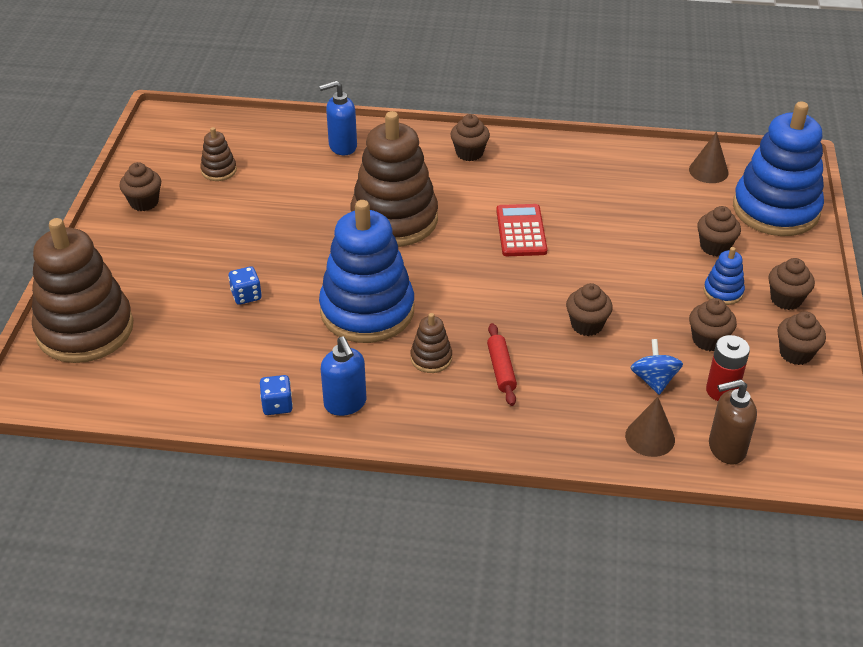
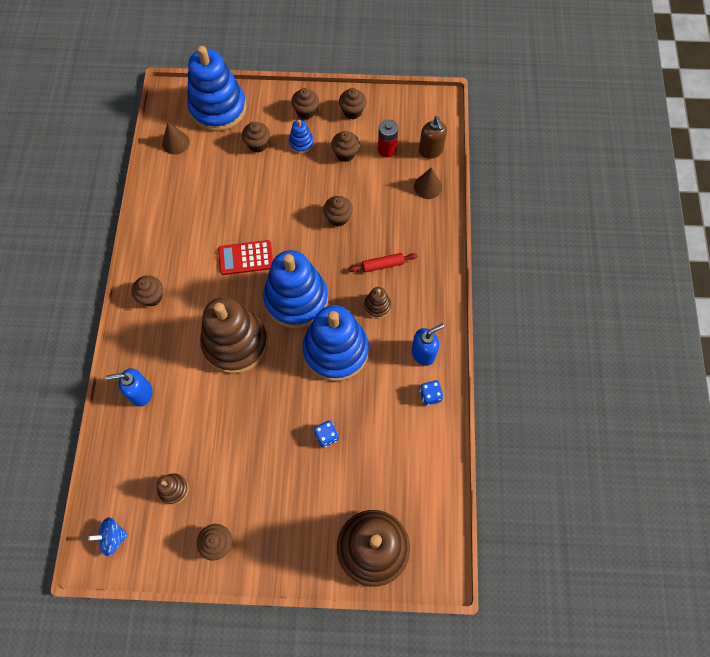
camera: 95 degrees left, 25 degrees up
blue soap dispenser [319,81,357,155] -> blue soap dispenser turned 105 degrees clockwise [105,368,153,407]
blue spinning top [631,339,683,395] -> blue spinning top moved to [88,517,129,556]
none -> blue stacking toy [263,250,328,328]

